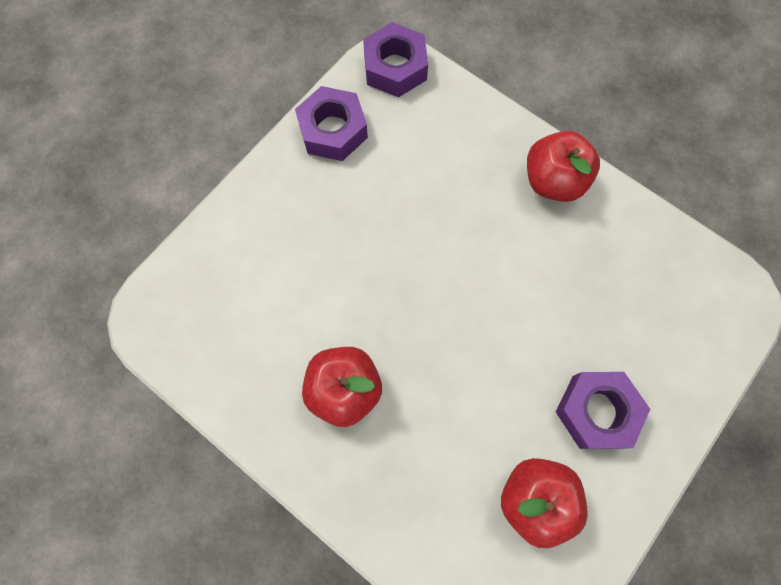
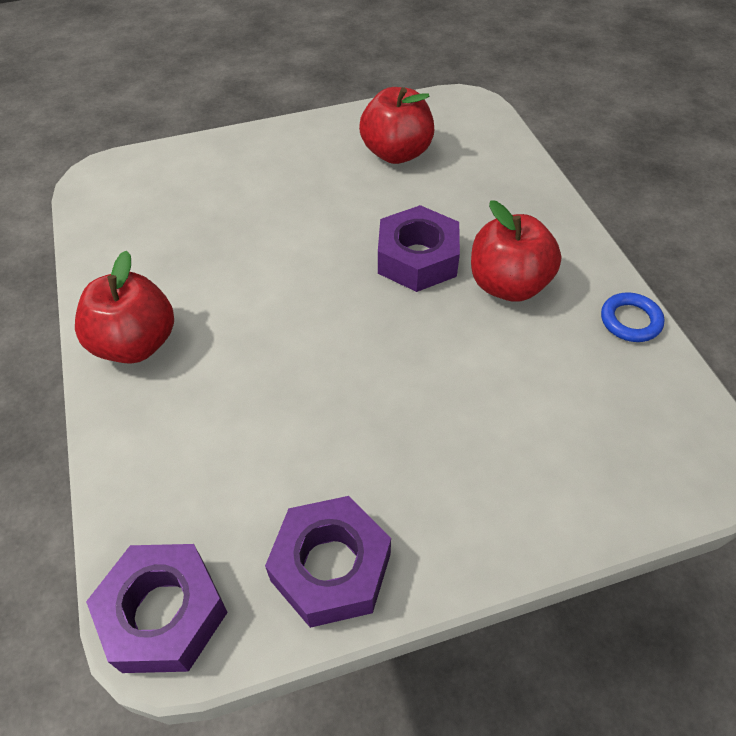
camera: 145 degrees left, 20 degrees down
purple nut [556,372,650,449] -> purple nut moved to [378,205,460,292]
none -> blue ring [601,292,665,342]

